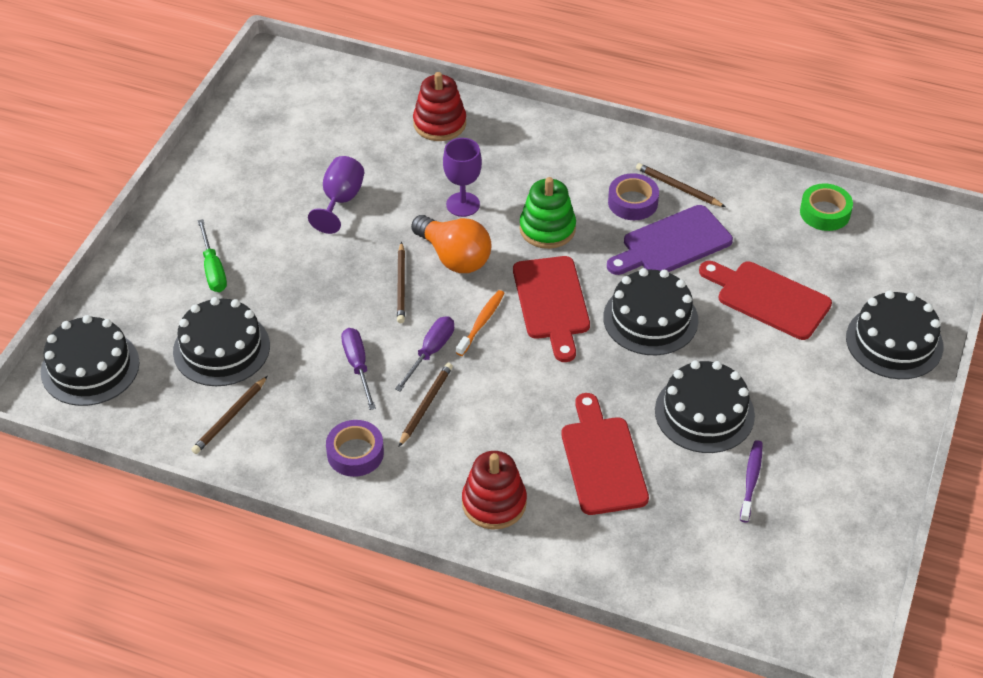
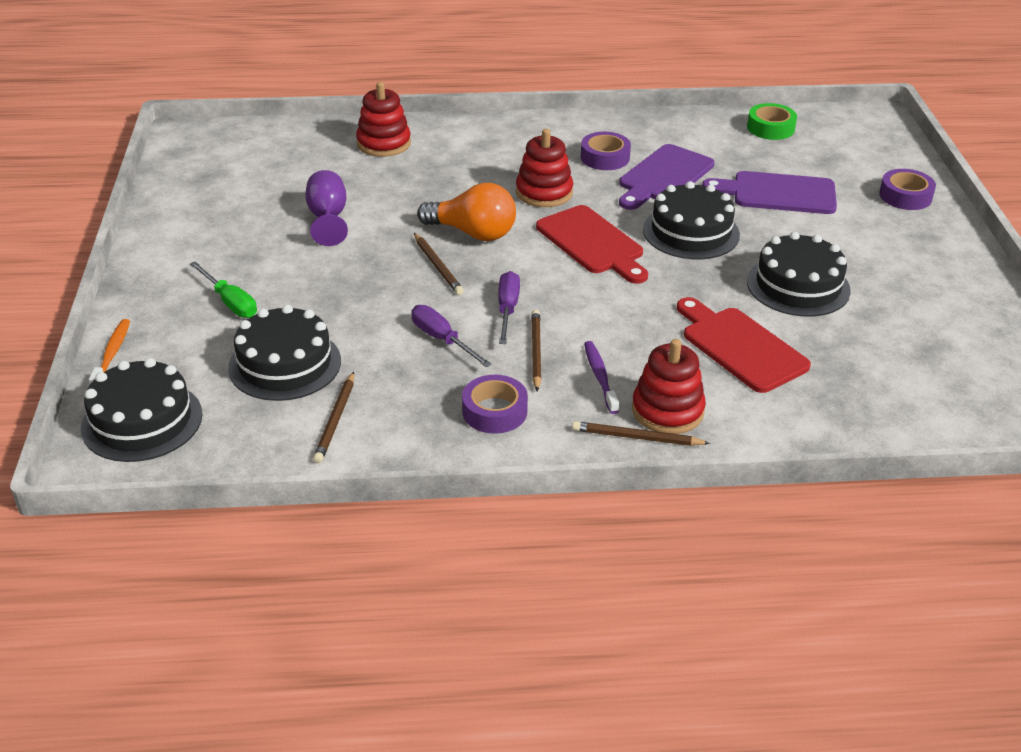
camera: 25 degrees left, 10 degrees down
purple goblet [443,138,482,217] -> none
orange toothbrush [456,290,505,356] -> orange toothbrush moved to [89,319,130,384]
green stacking toy [519,177,576,249] -> red stacking toy [516,129,573,207]
brown pencil [636,163,725,207] -> brown pencil moved to [572,421,710,446]
red cutting board [699,261,832,340] -> purple cutting board [702,171,837,214]
purple toothbrush [740,440,762,523] -> purple toothbrush moved to [584,341,619,414]
black cake [846,290,943,379] -> purple tape [879,169,936,210]

